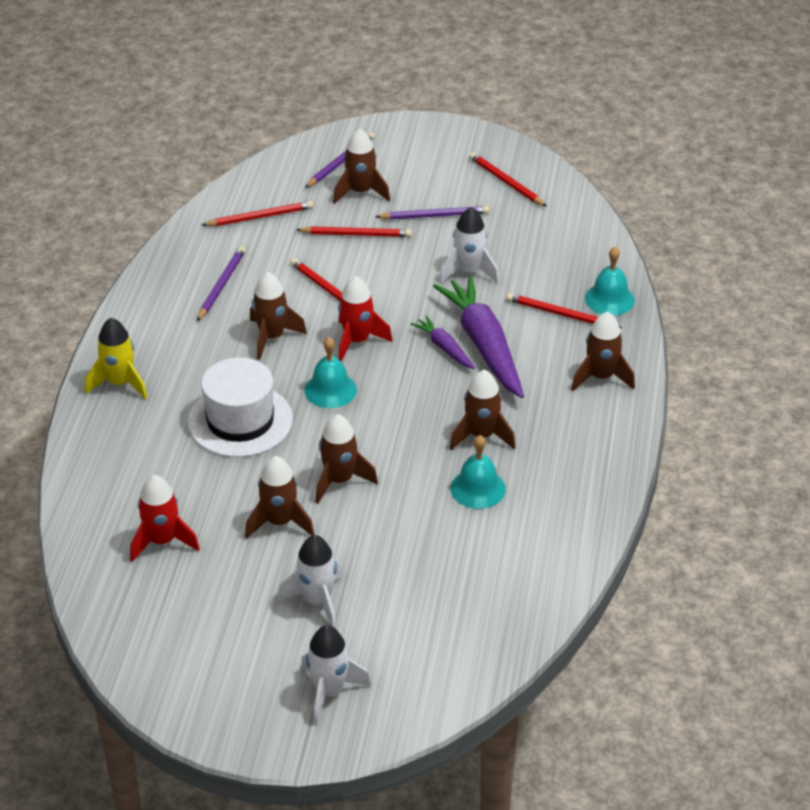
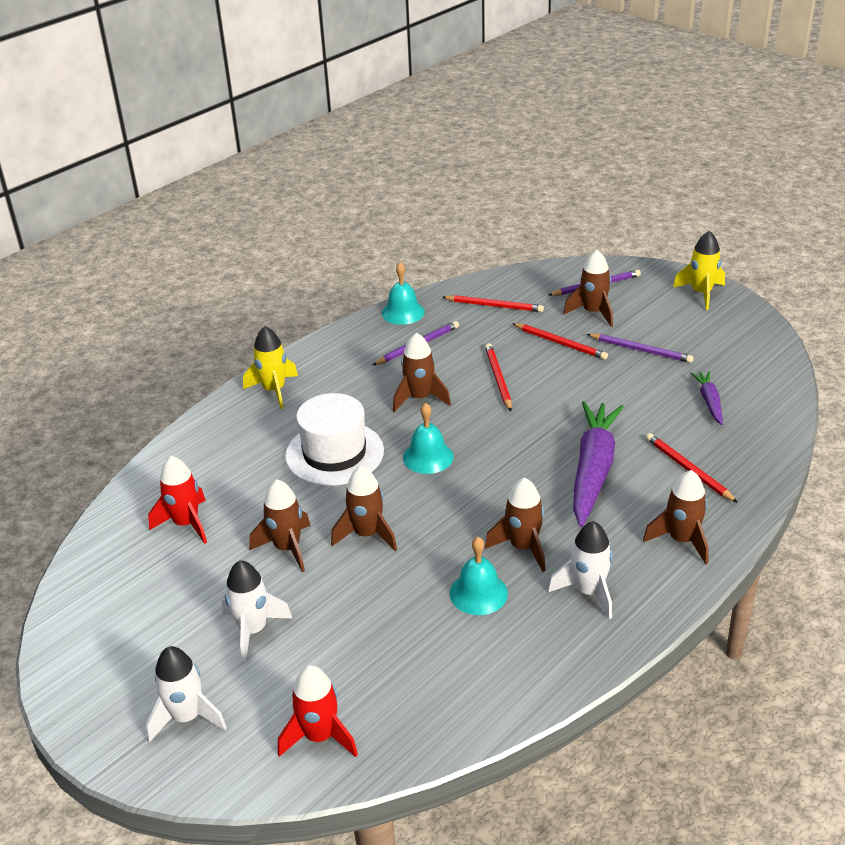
camera: 35 degrees right, 5 degrees down
red rocket [338,276,392,362] -> red rocket moved to [278,665,358,757]
purple carrot [410,315,475,369] -> purple carrot moved to [691,371,723,425]
white rocket [439,207,499,284] -> white rocket moved to [548,521,613,619]
red pencil [469,152,547,207] -> none
turquoise bell [585,247,635,316] -> turquoise bell moved to [382,262,425,325]
none -> yellow rocket [673,231,725,310]

